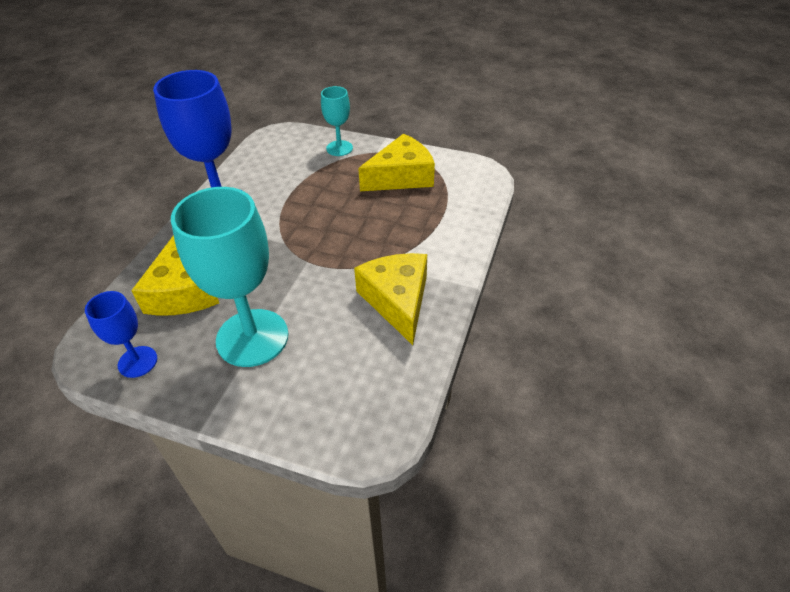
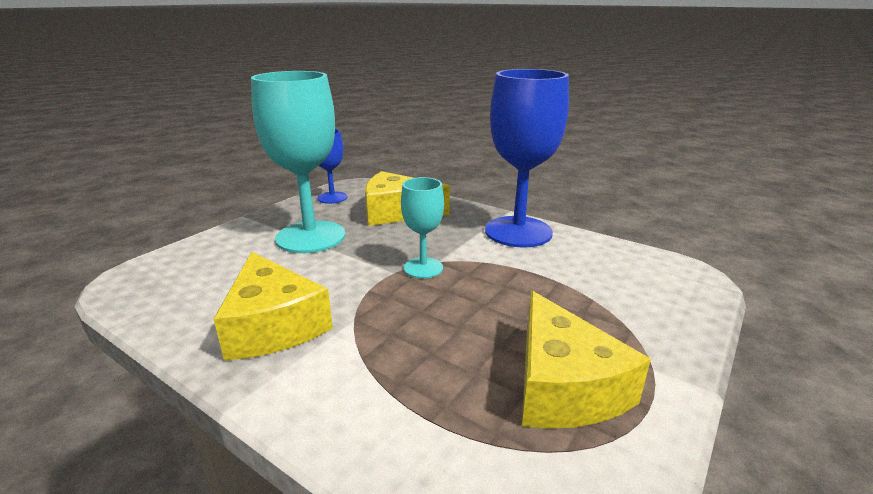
camera: 105 degrees right, 20 degrees down
turquoise goblet [321,86,353,156] -> turquoise goblet moved to [401,177,444,279]
yellow cheese [354,253,427,345] -> yellow cheese turned 60 degrees clockwise [214,252,333,361]

